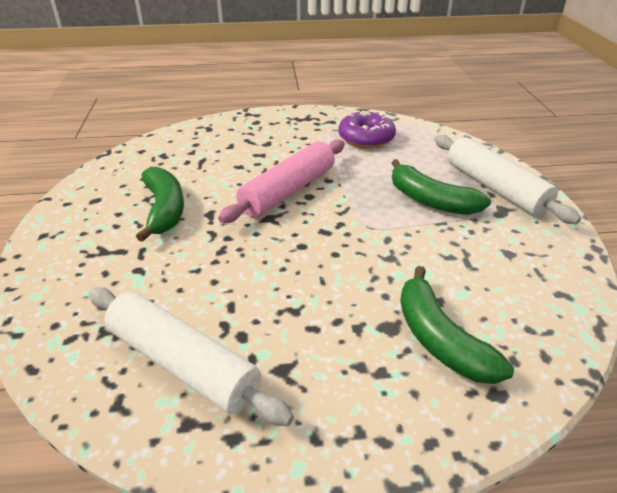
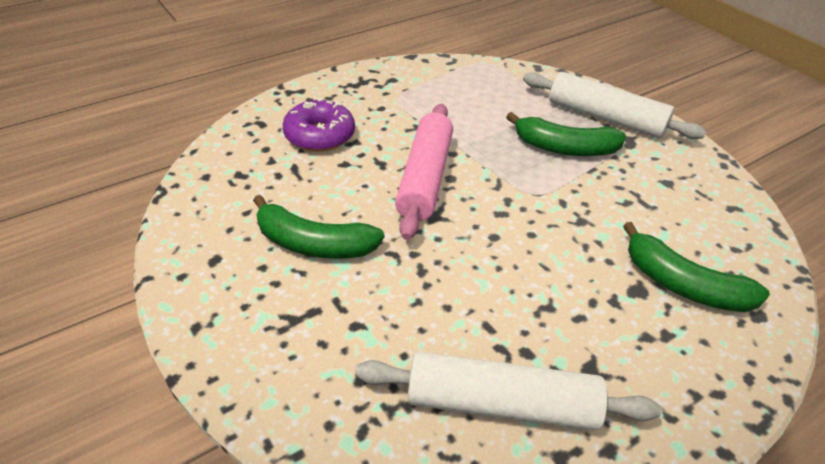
camera: 30 degrees left, 5 degrees up
green banana [136,167,184,242] -> green banana turned 150 degrees clockwise [253,195,384,259]
purple donut [338,111,396,148] -> purple donut moved to [283,98,355,152]

